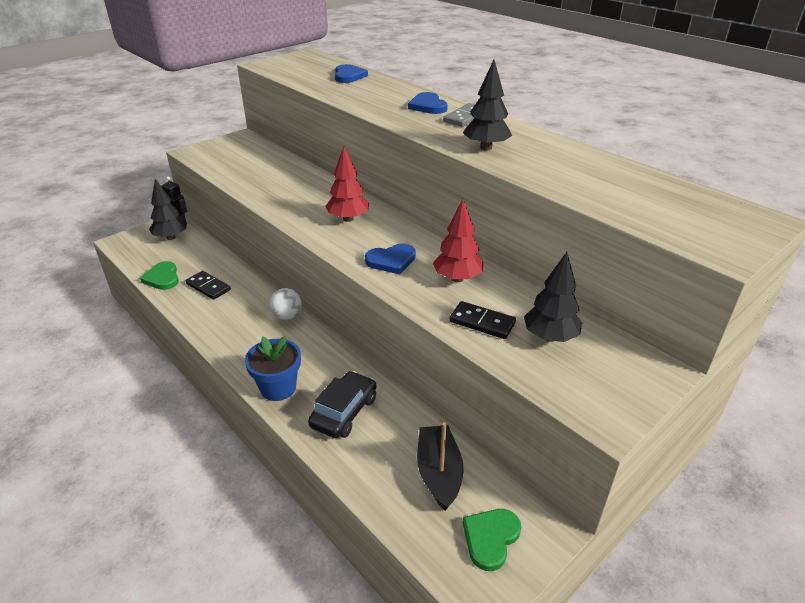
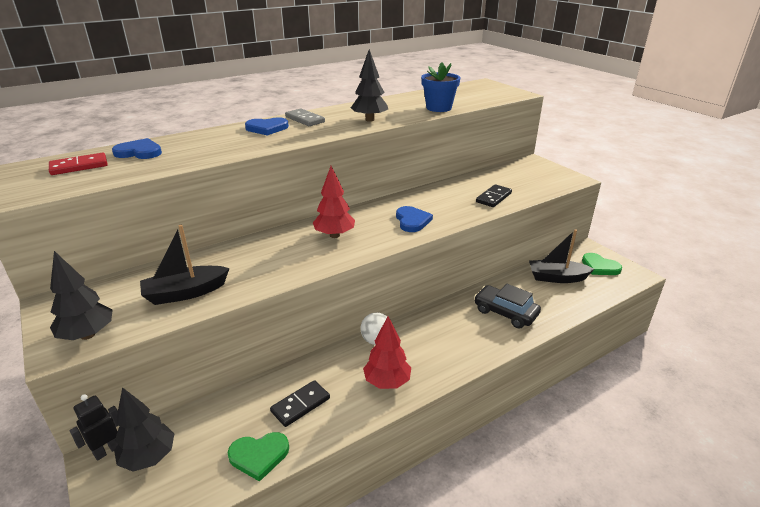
camera: 80 degrees left, 5 degrees down
blue flower pot [245,336,301,401] -> blue flower pot moved to [421,62,460,112]
red tree [433,199,484,282] -> red tree moved to [363,316,411,389]
black tree [524,252,582,342] -> black tree moved to [50,251,113,340]
none -> red domino [49,153,108,175]
none -> black boat [140,225,230,305]

